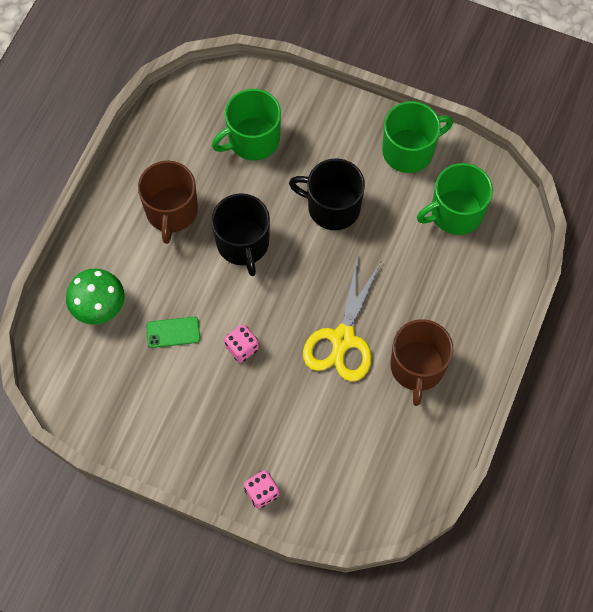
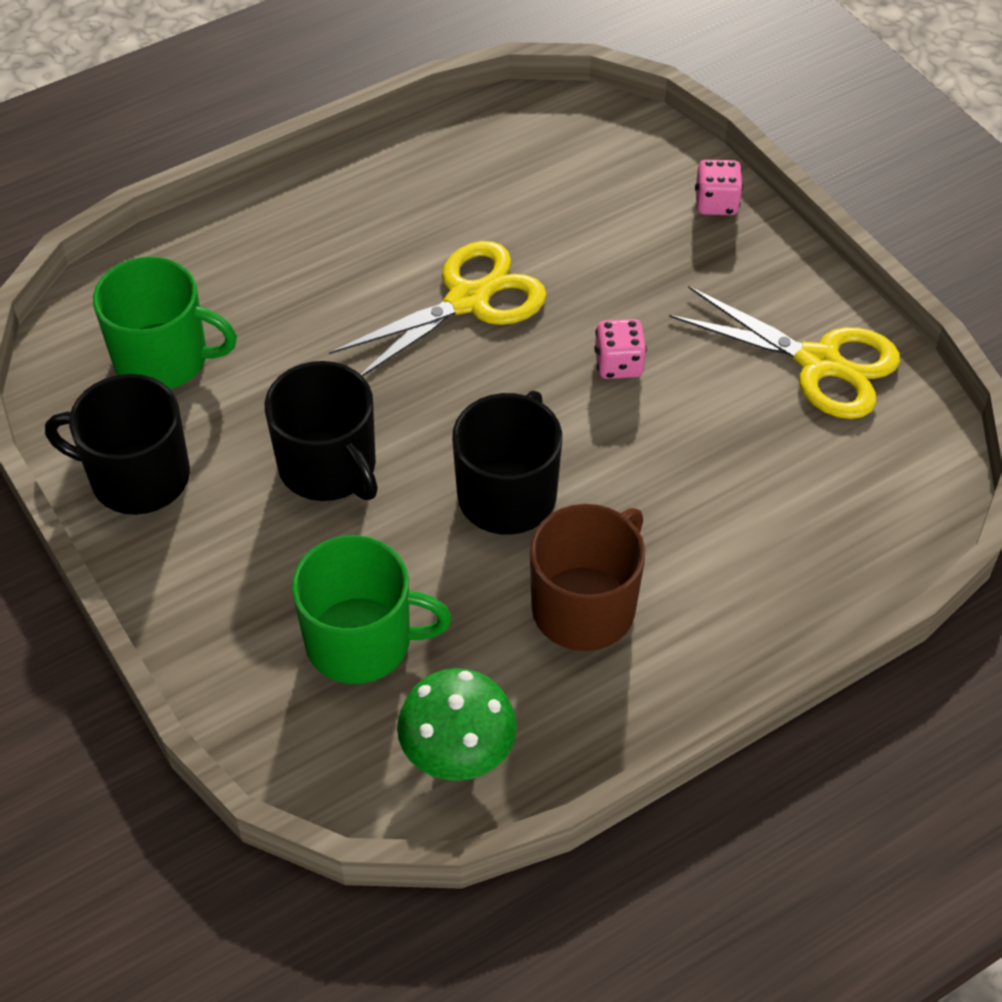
camera: 145 degrees left, 15 degrees down
green mushroom [66,268,125,325] -> green mushroom moved to [397,668,517,781]
green phone [146,317,200,348] -> none
green mug [382,101,453,173] -> black mug [45,374,190,515]
brown mug [390,319,453,406] -> none
none -> yellow scissors [669,286,900,419]

